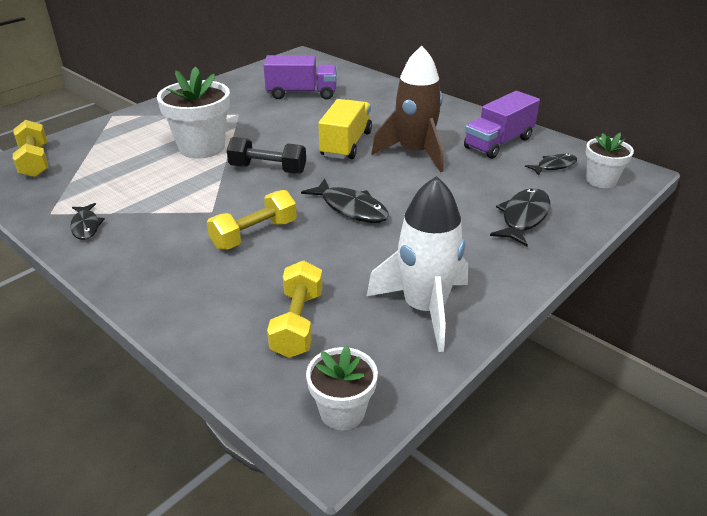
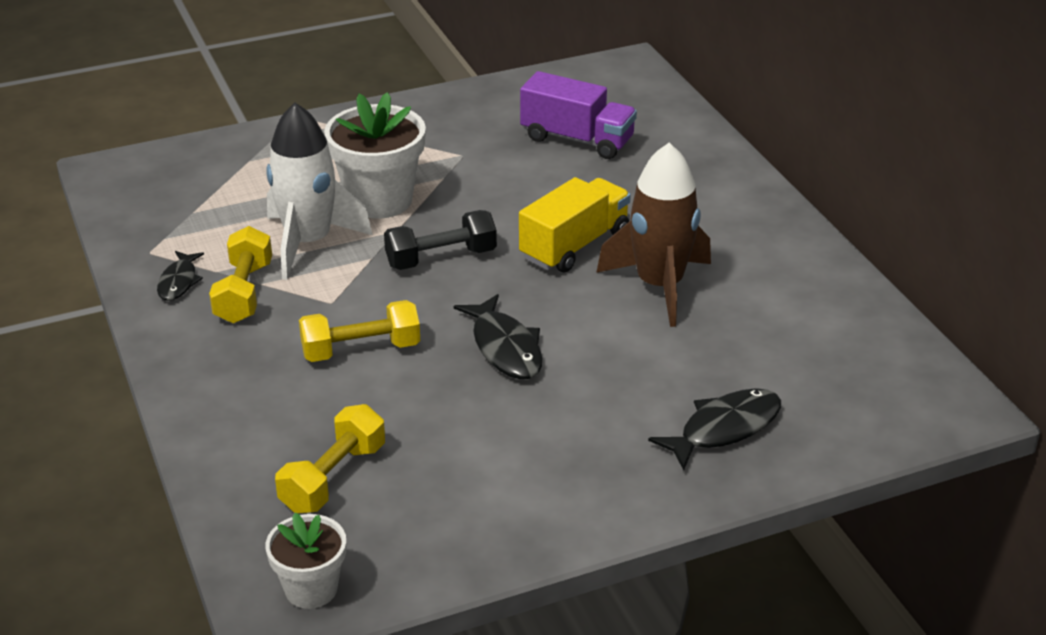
camera: 25 degrees right, 0 degrees up
yellow dumbbell [13,120,48,177] -> yellow dumbbell moved to [209,226,272,323]
black dumbbell [227,137,306,174] -> black dumbbell turned 60 degrees counterclockwise [384,210,497,270]
white rocket [367,176,468,352] -> white rocket moved to [266,102,373,280]
purple truck [464,91,540,159] -> none
black fish [525,154,577,176] -> none
white flower pot [586,133,634,188] -> none

